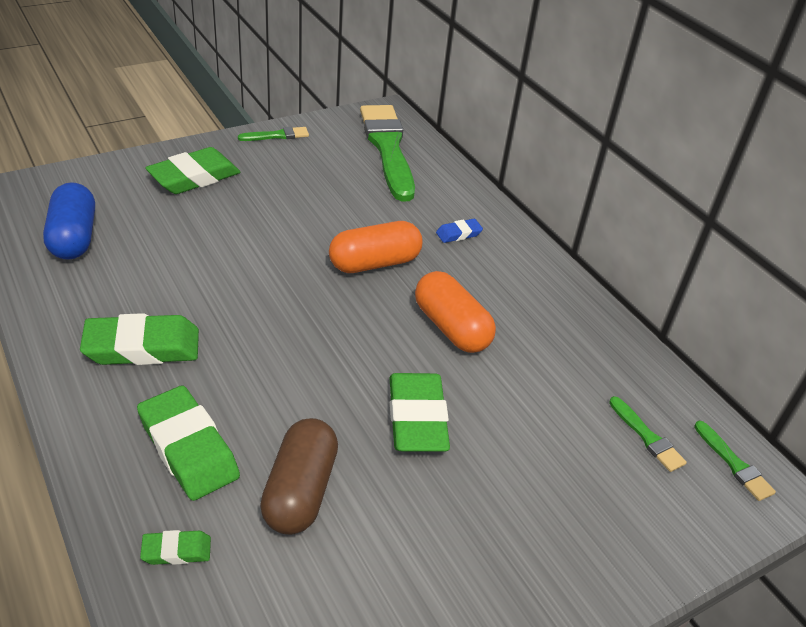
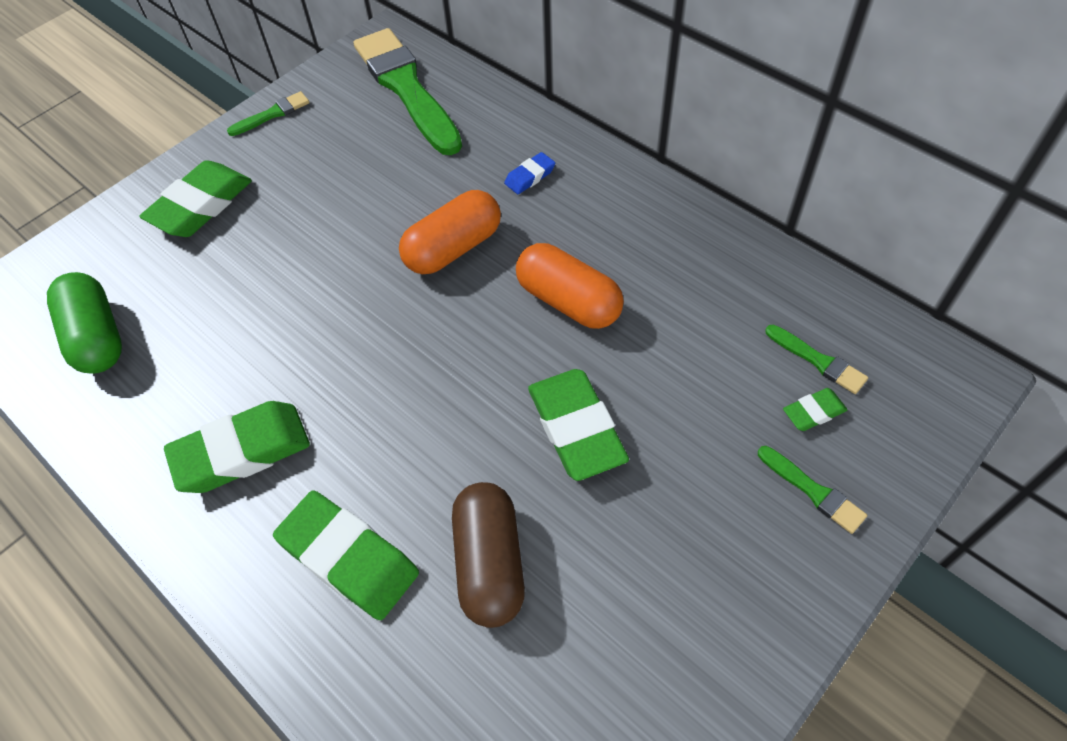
camera: 10 degrees left, 15 degrees up
blue capsule [43,182,95,260] -> green capsule [47,272,122,374]
green eraser [140,530,211,565] -> green eraser moved to [783,388,848,431]
green brush [694,421,776,501] -> green brush moved to [758,446,867,534]

